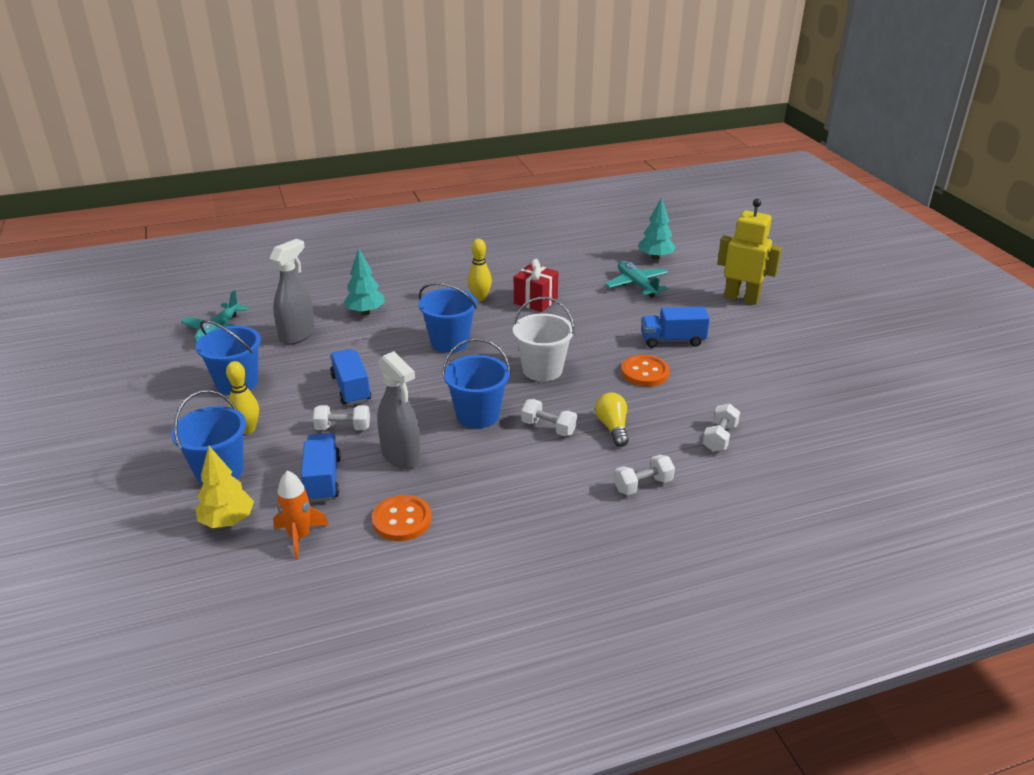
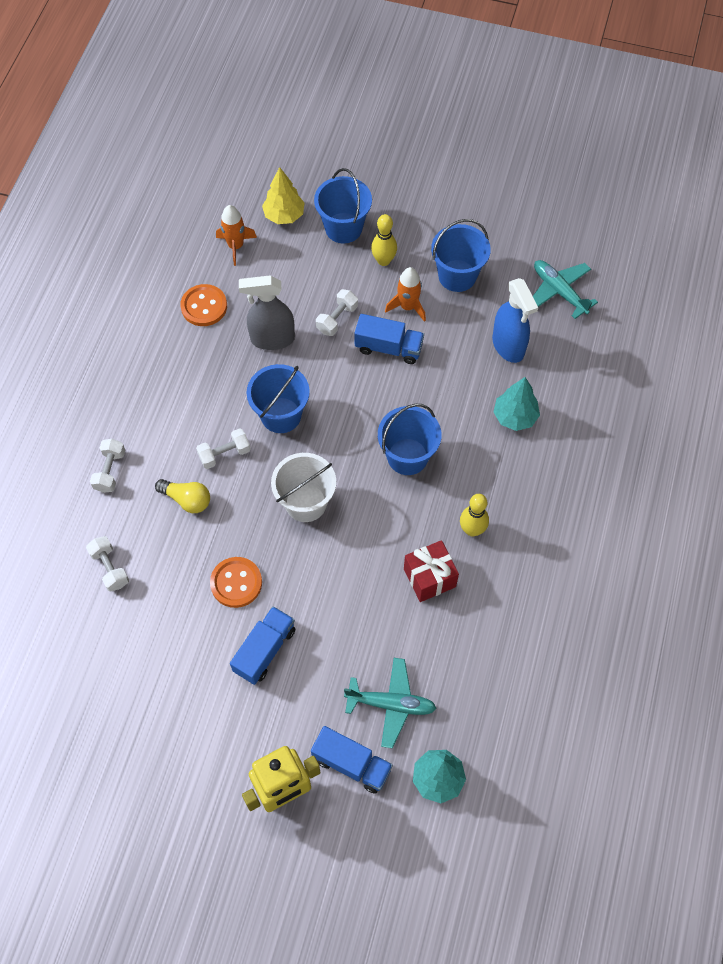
camera: 125 degrees right, 30 degrees up
grey spray bottle [269,239,315,345] -> blue spray bottle [492,278,538,363]
blue truck [301,433,341,502] -> blue truck moved to [311,726,393,794]
none -> orange rocket [385,267,426,322]

